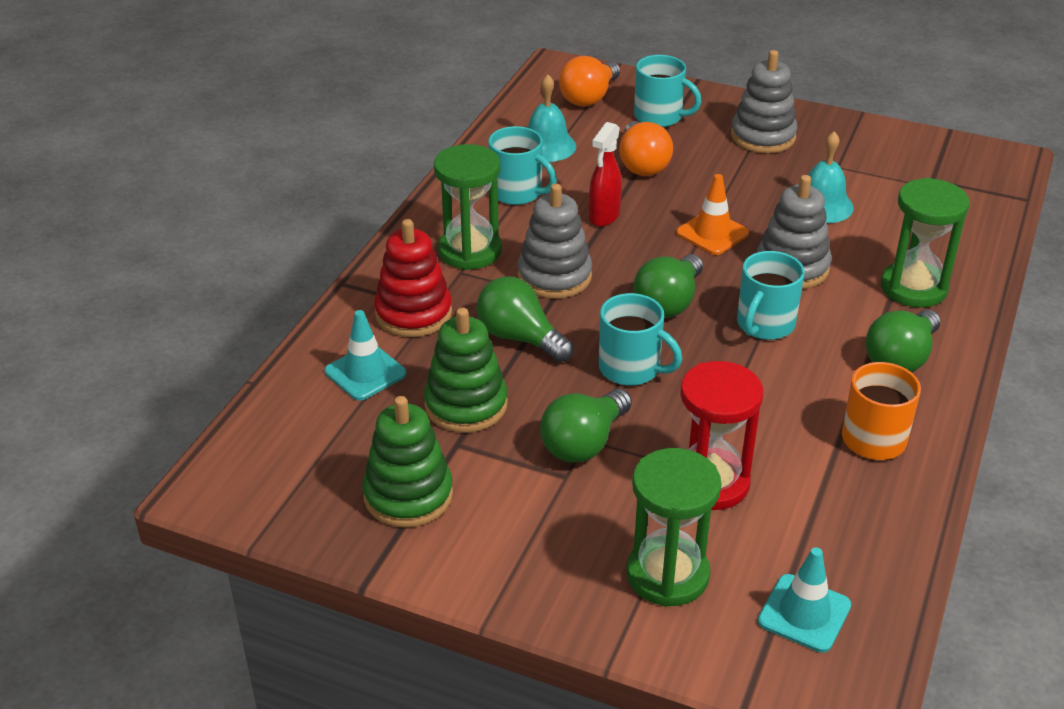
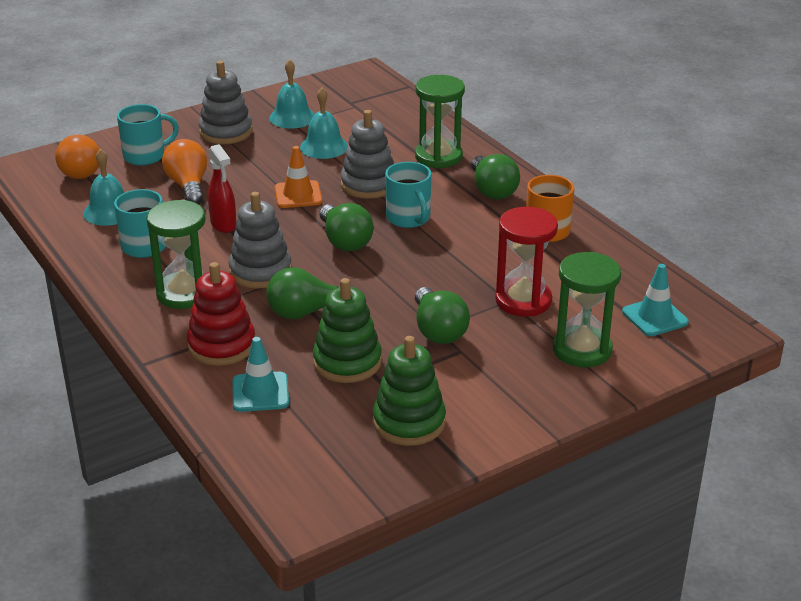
camera: 55 degrees left, 5 degrees down
turquoise mug [599,293,682,386] -> none
orange light bulb [619,121,673,176] -> orange light bulb turned 135 degrees counterclockwise [162,139,207,204]
none -> turquoise bell [269,59,315,129]

